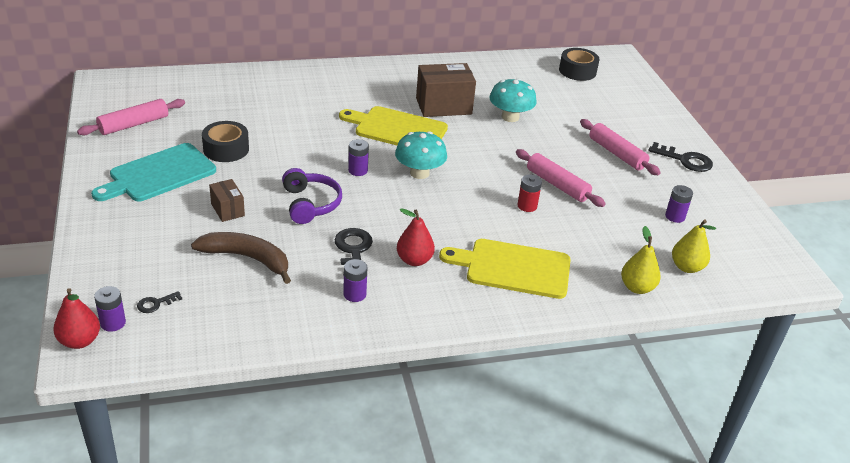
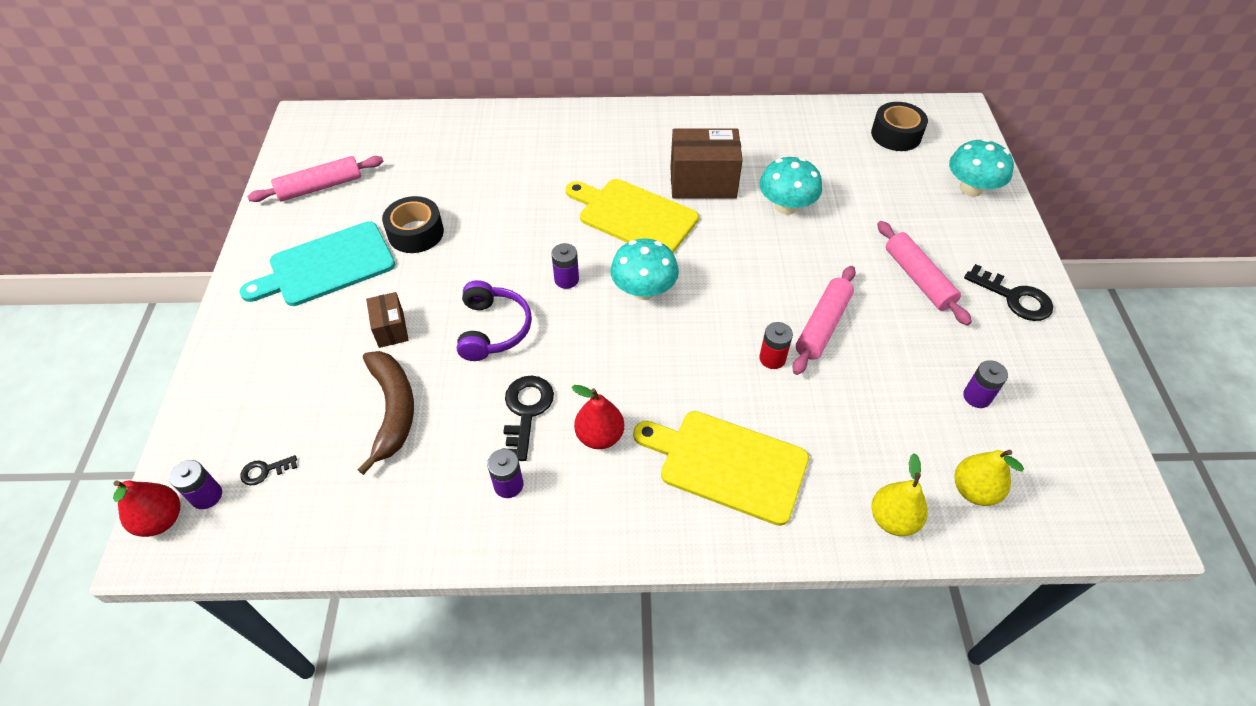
camera: 15 degrees right, 15 degrees up
brown banana [191,232,291,284] -> brown banana turned 45 degrees clockwise [358,351,414,475]
pink rolling pin [516,149,606,207] -> pink rolling pin turned 60 degrees clockwise [793,266,856,375]
none -> turquoise mushroom [949,139,1014,197]

